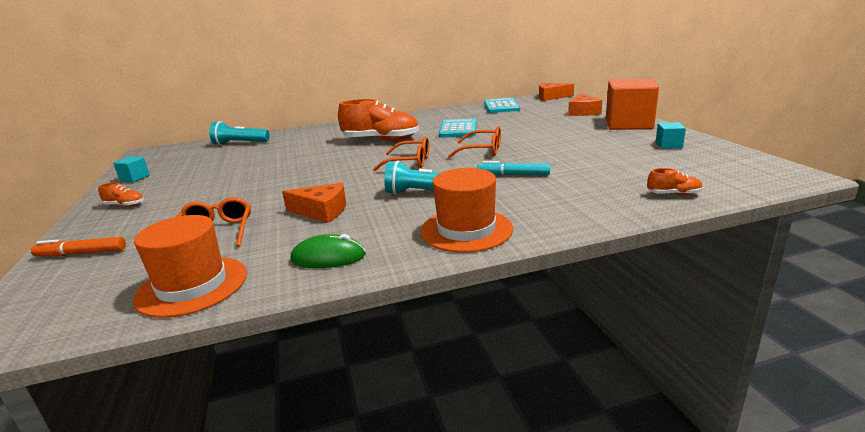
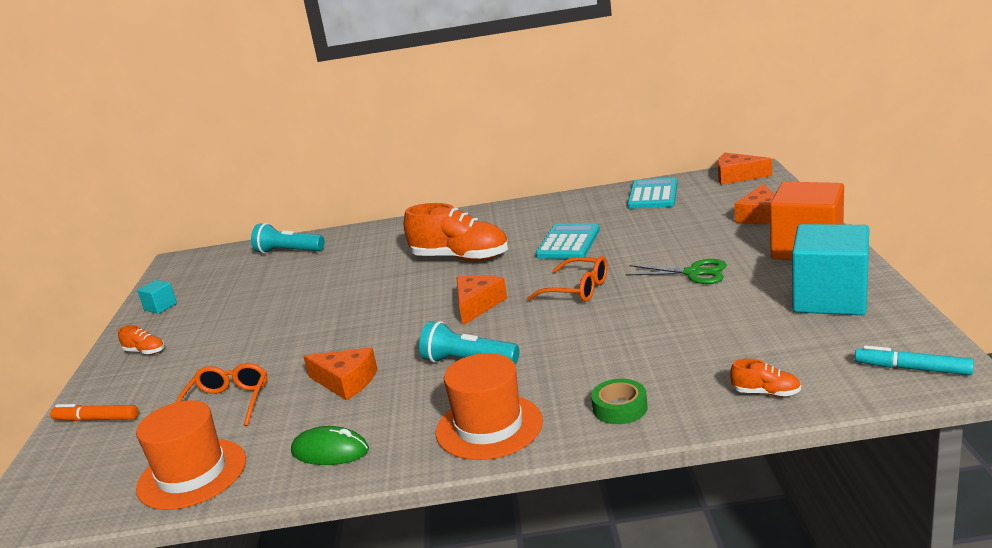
camera: 15 degrees right, 0 degrees up
orange glasses [373,137,429,171] -> orange cheese [456,275,507,325]
turquoise marker [477,161,550,175] -> turquoise marker moved to [855,345,974,375]
turquoise cube [656,122,686,149] -> turquoise cube [792,224,869,315], size x2.29
none -> green tape [591,379,648,424]
none -> green scissors [626,259,727,284]

